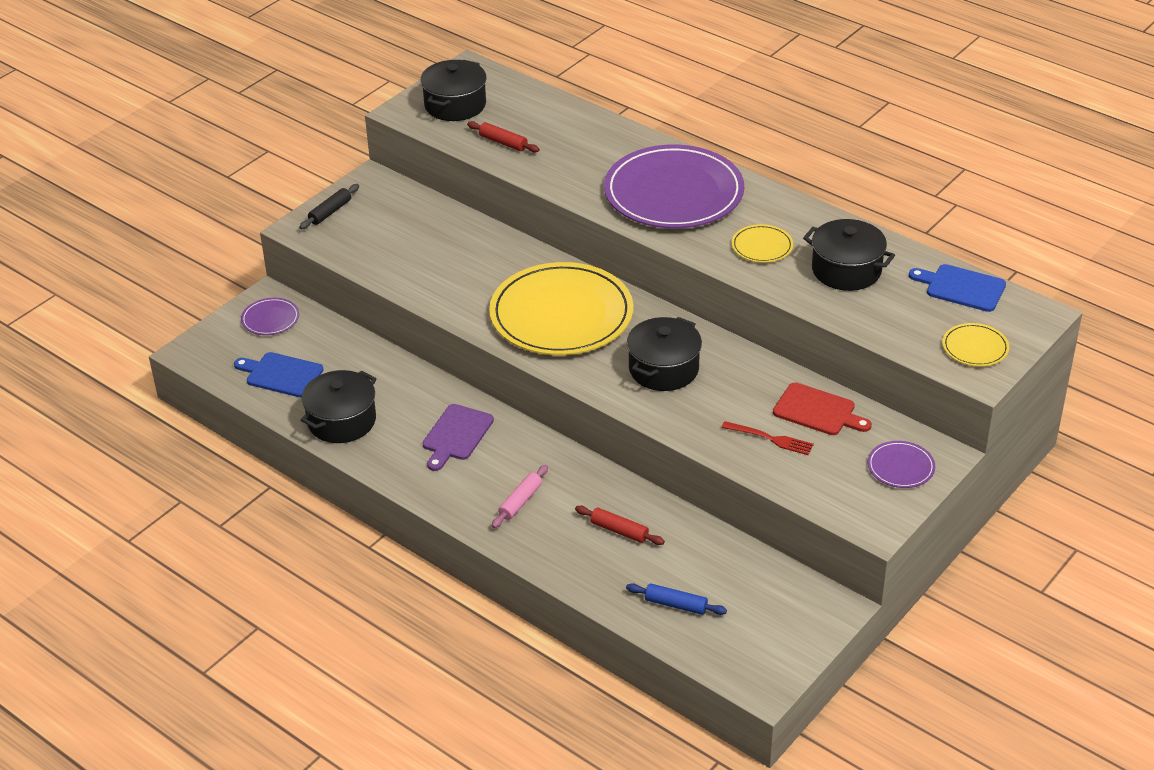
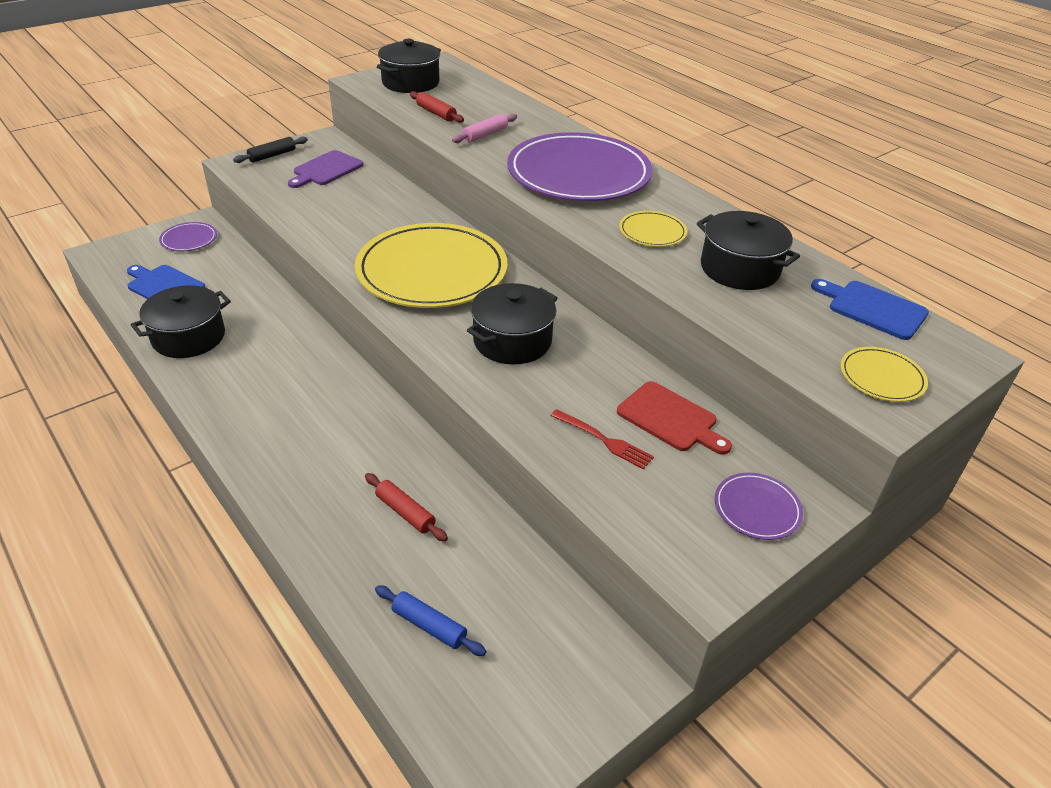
camera: 10 degrees right, 0 degrees up
purple cutting board [422,404,494,471] -> purple cutting board moved to [288,150,363,188]
pink rolling pin [492,465,548,528] -> pink rolling pin moved to [452,113,517,143]

